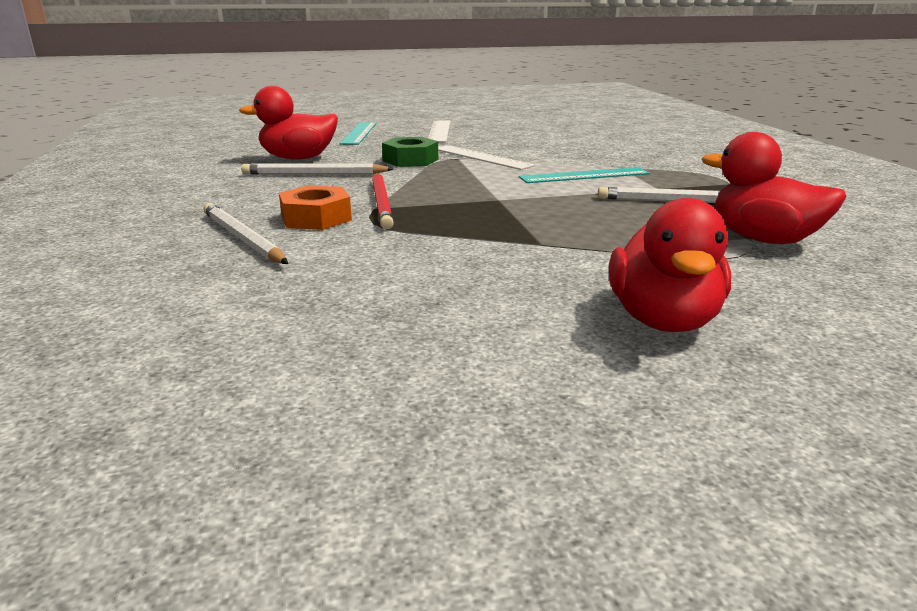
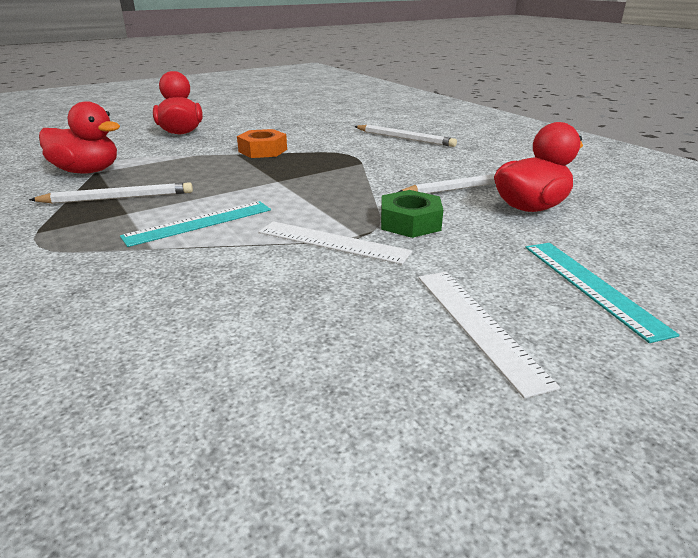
camera: 160 degrees right, 5 degrees up
orange nut [279,185,352,230] -> orange nut moved to [237,129,287,158]
red pencil [372,173,394,230] -> none

